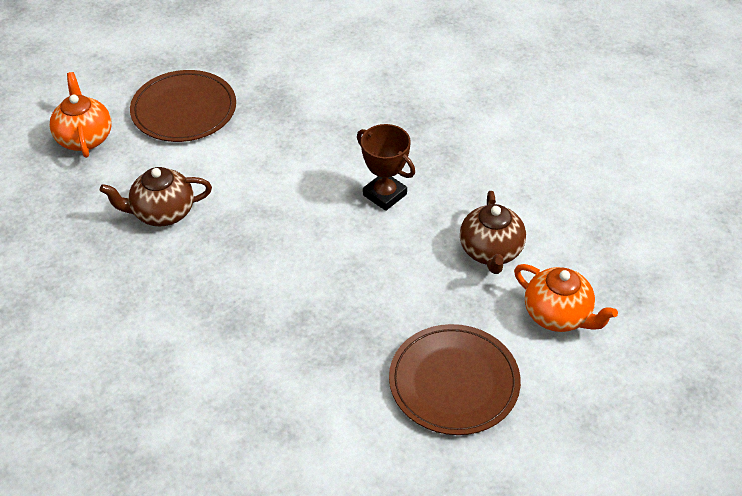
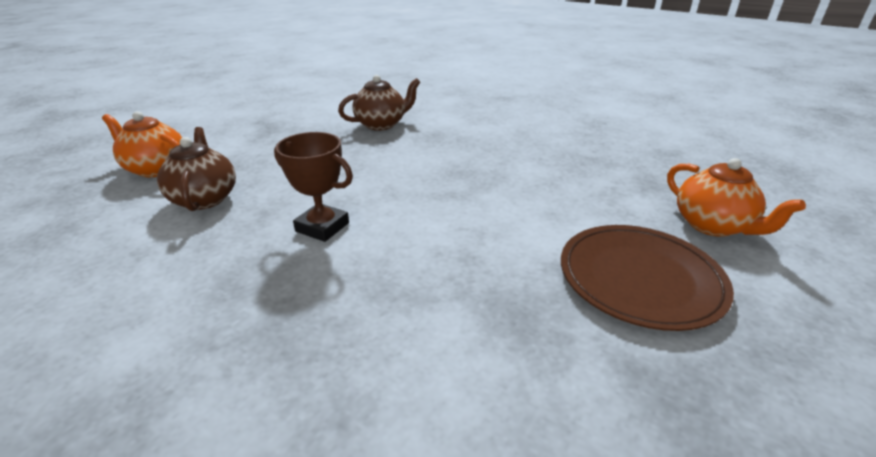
camera: 165 degrees right, 15 degrees down
brown teapot [100,167,212,226] -> brown teapot moved to [338,75,420,130]
brown plate [389,324,521,435] -> none

